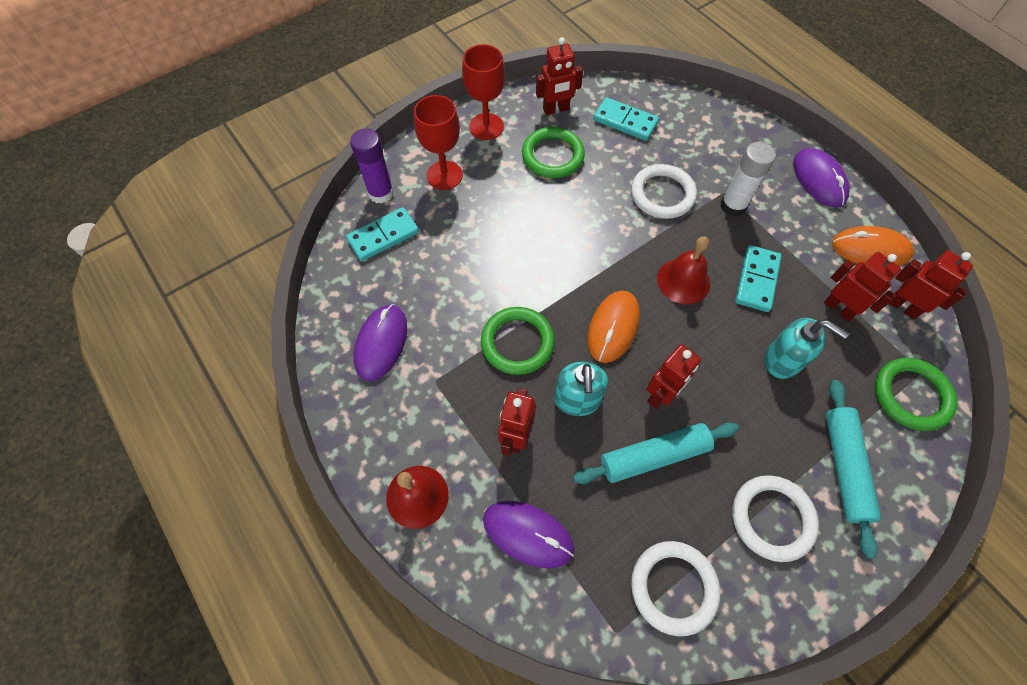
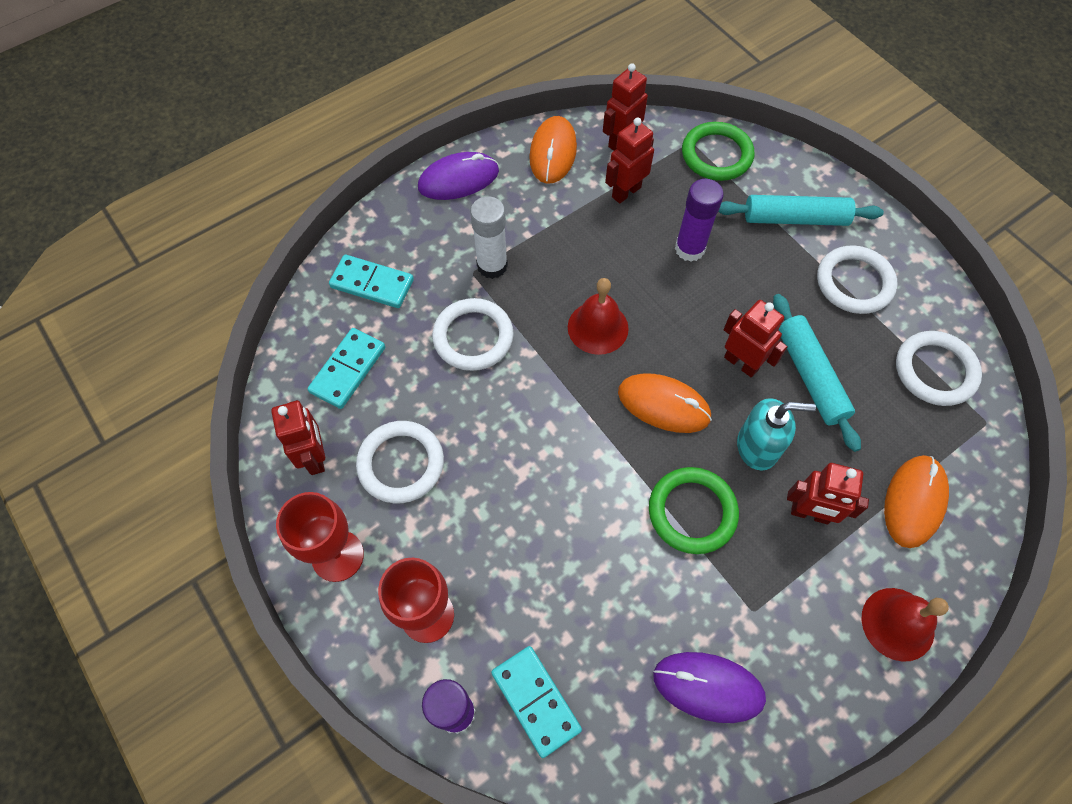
camera: 90 degrees left, 0 degrees up
purple mouse [483,501,574,568] -> orange mouse [884,455,949,548]
green ring [522,127,585,178] -> white ring [356,421,444,503]
turquoise domino [735,245,782,312] -> turquoise domino moved to [329,255,414,308]
turquoise soap dispenser [765,318,849,379] -> purple glue stick [675,179,724,262]

